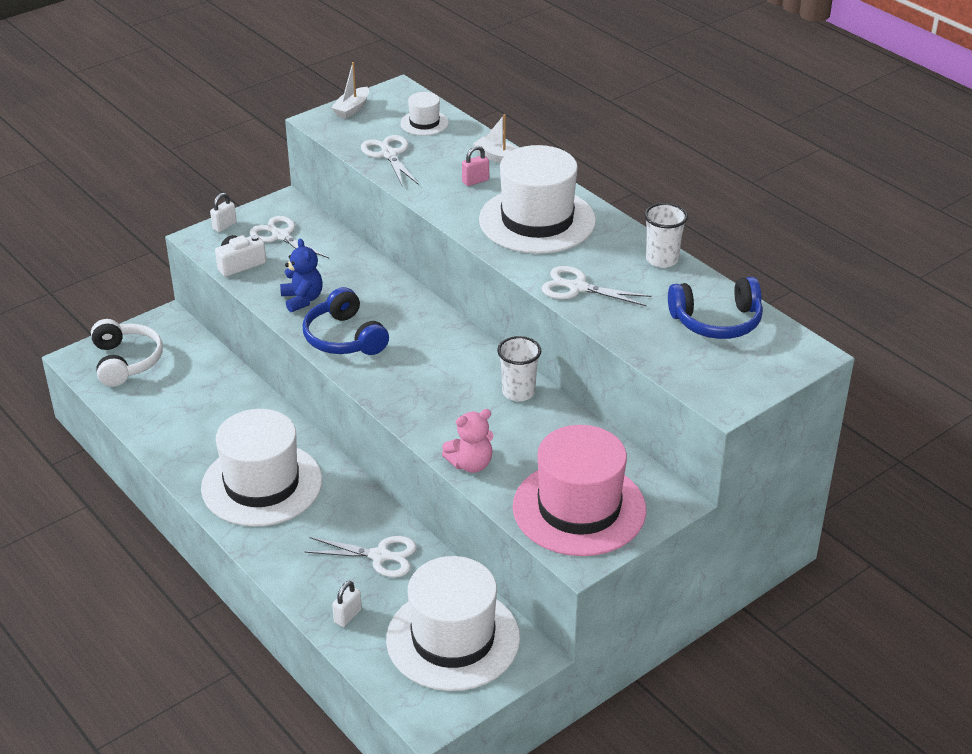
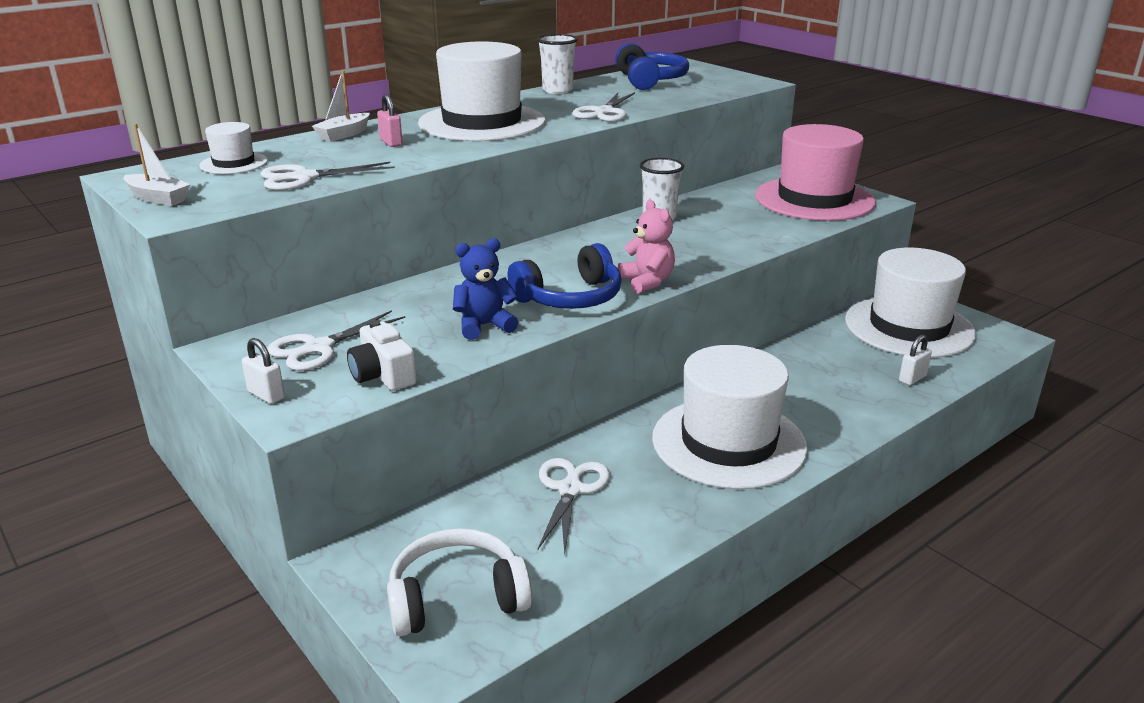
camera: 90 degrees left, 10 degrees down
white scissors [305,536,417,577] -> white scissors moved to [538,458,610,554]
white padlock [332,581,362,627] -> white padlock turned 75 degrees counterclockwise [899,335,932,385]
pink teddy bear [442,409,493,473] -> pink teddy bear moved to [618,200,675,293]

